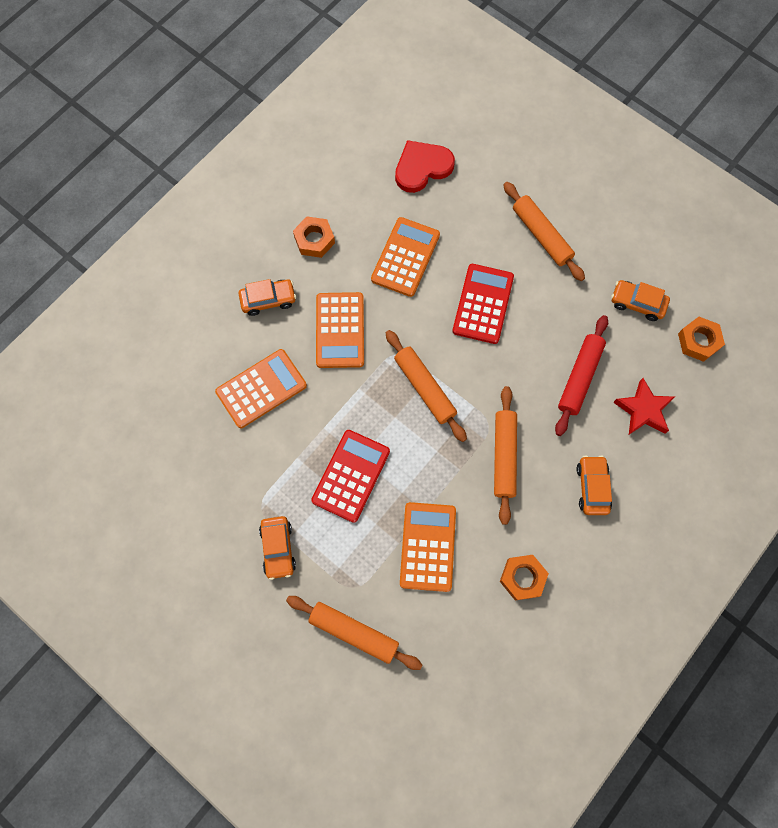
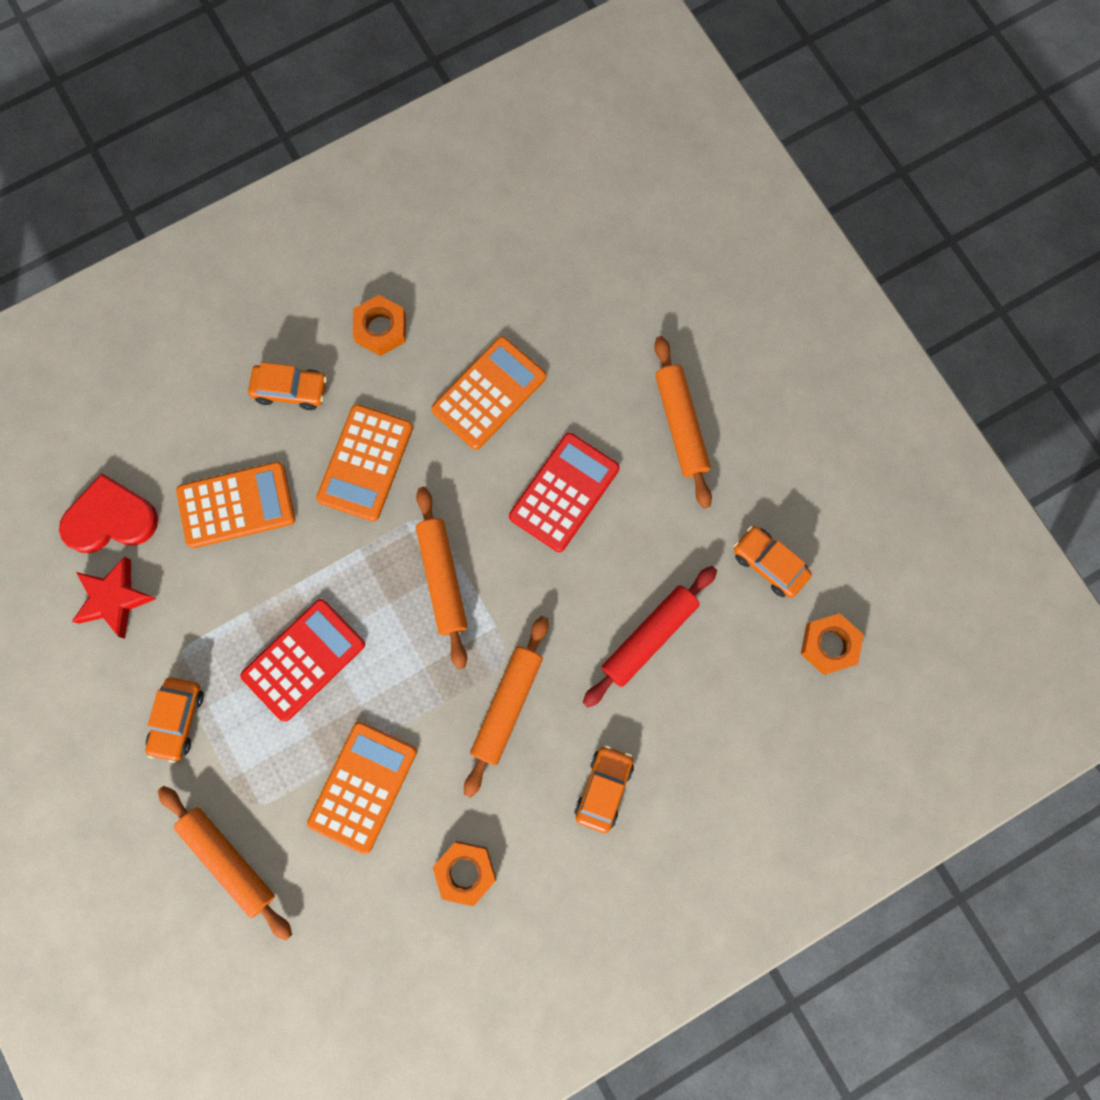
camera: 20 degrees right, 5 degrees up
red heart [395,140,455,193] -> red heart moved to [59,473,158,553]
red star [613,378,675,435] -> red star moved to [72,557,156,639]

